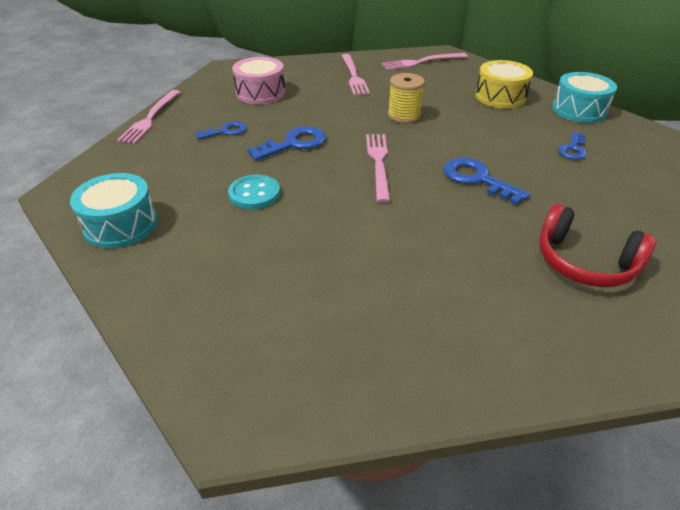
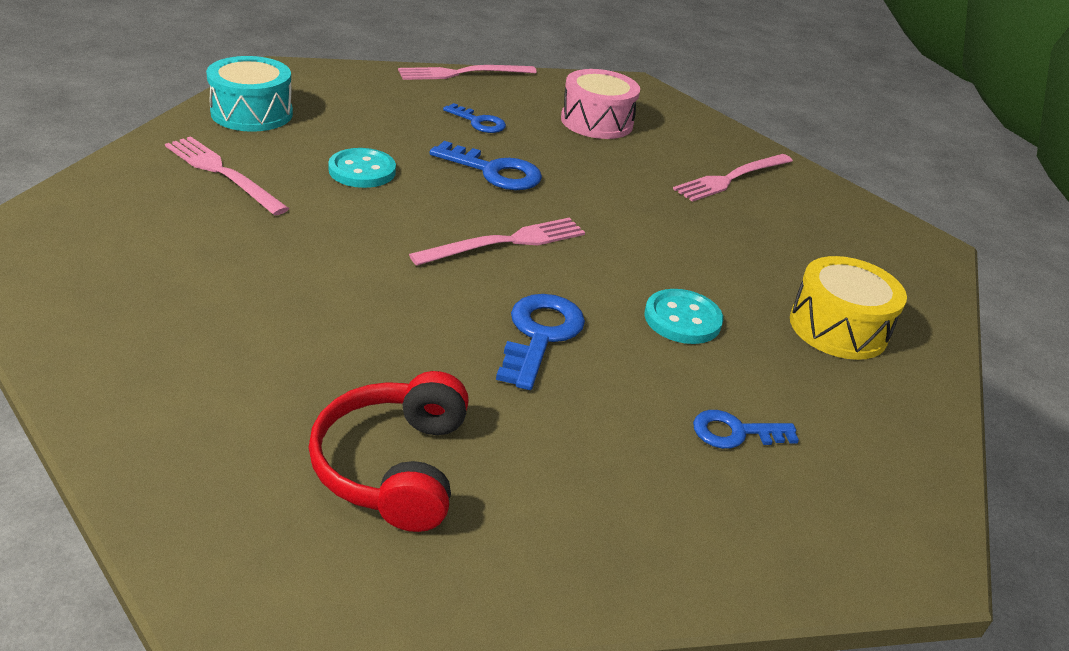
camera: 55 degrees right, 5 degrees down
pink fork [381,53,468,70] -> pink fork moved to [165,136,289,215]
yellow spool [388,73,425,124] -> none
turquoise drum [552,72,617,123] -> none
none -> turquoise button [644,289,723,344]

